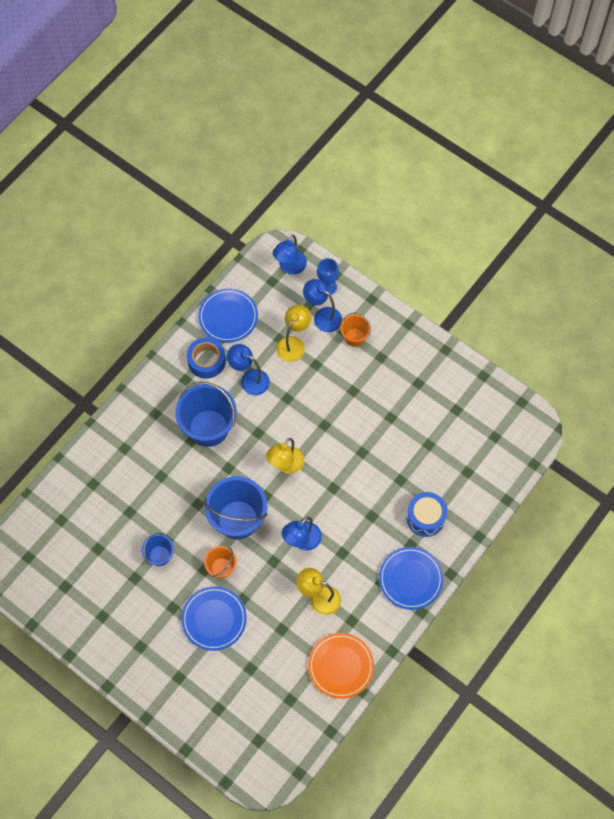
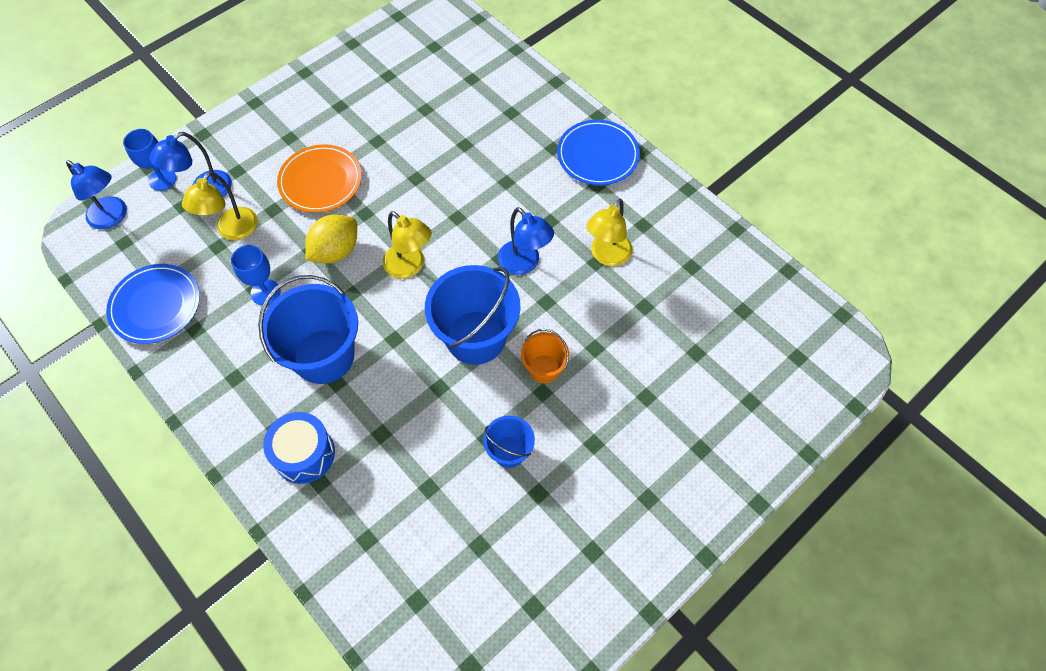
camera: 80 degrees left, 5 degrees down
blue plate [181,586,247,651] -> none
blue tape [187,337,226,379] -> none
blue lamp [227,344,270,395] -> blue goblet [231,245,281,305]
yellow lamp [276,305,311,362] -> yellow lamp turned 105 degrees counterclockwise [182,171,258,240]
orange plate [308,633,374,699] -> orange plate moved to [277,144,362,213]
orange bucket [340,313,371,347] -> none
blue drum [406,492,447,537] -> blue drum moved to [263,412,335,484]
none -> yellow lemon [305,215,357,264]

